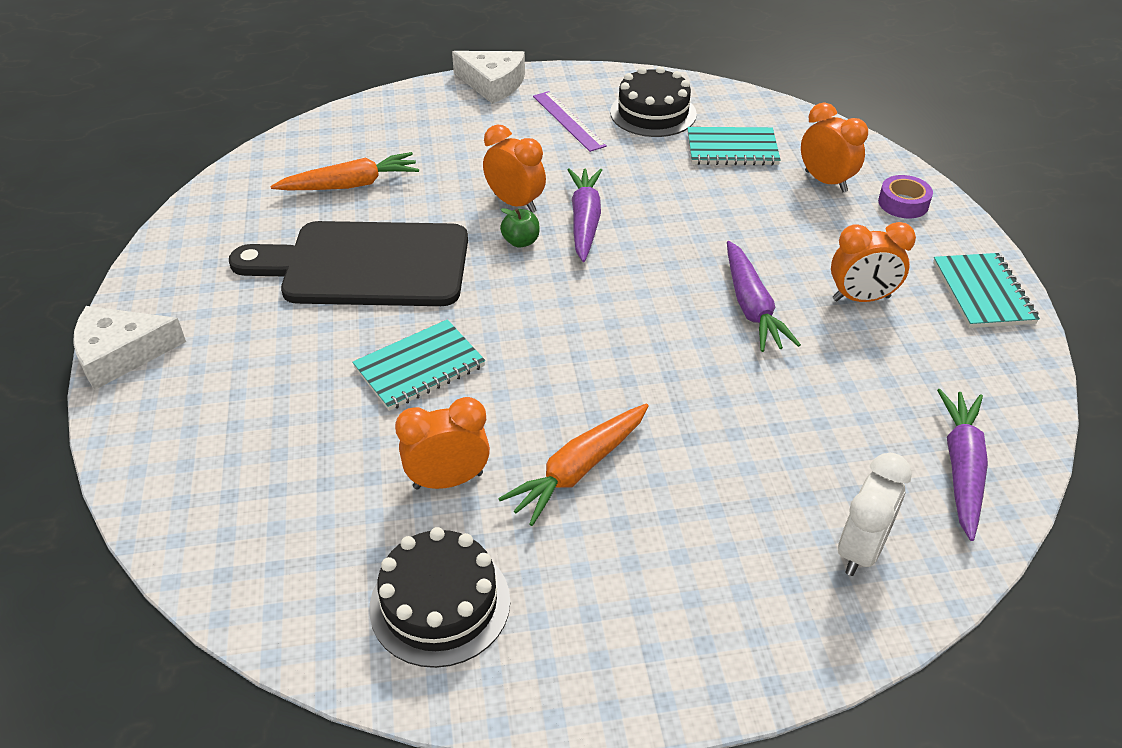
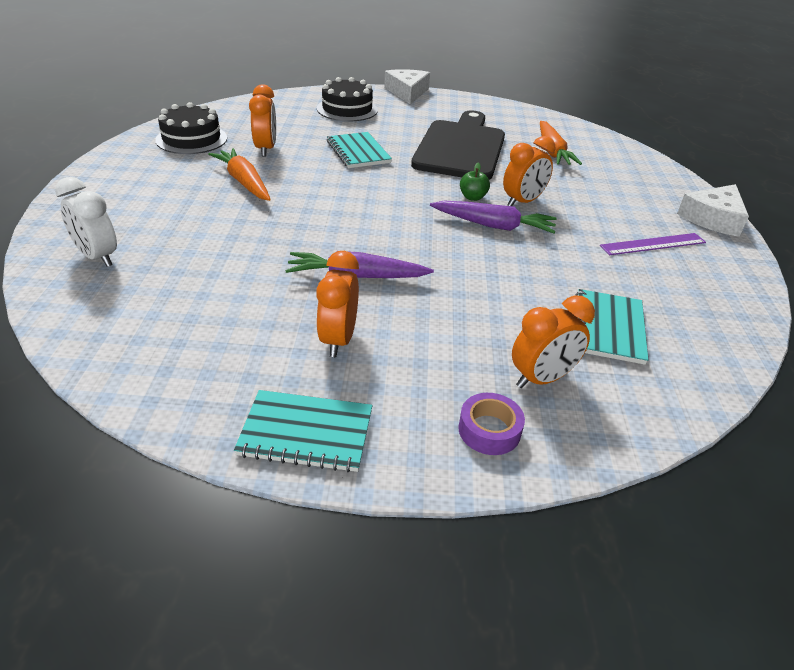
camera: 100 degrees right, 5 degrees down
black cake [610,66,697,137] -> black cake moved to [317,77,378,121]
purple carrot [937,389,988,541] -> none

